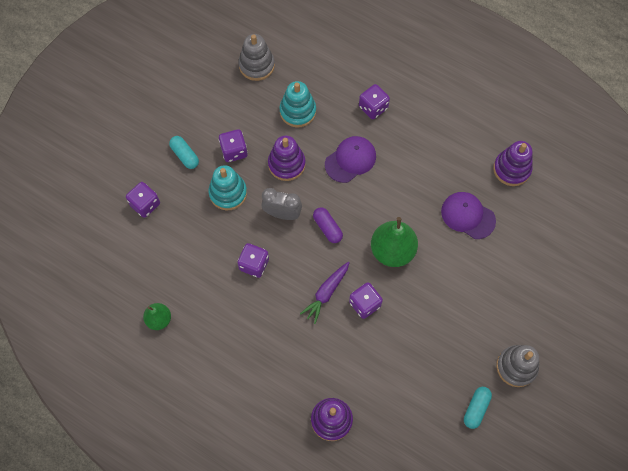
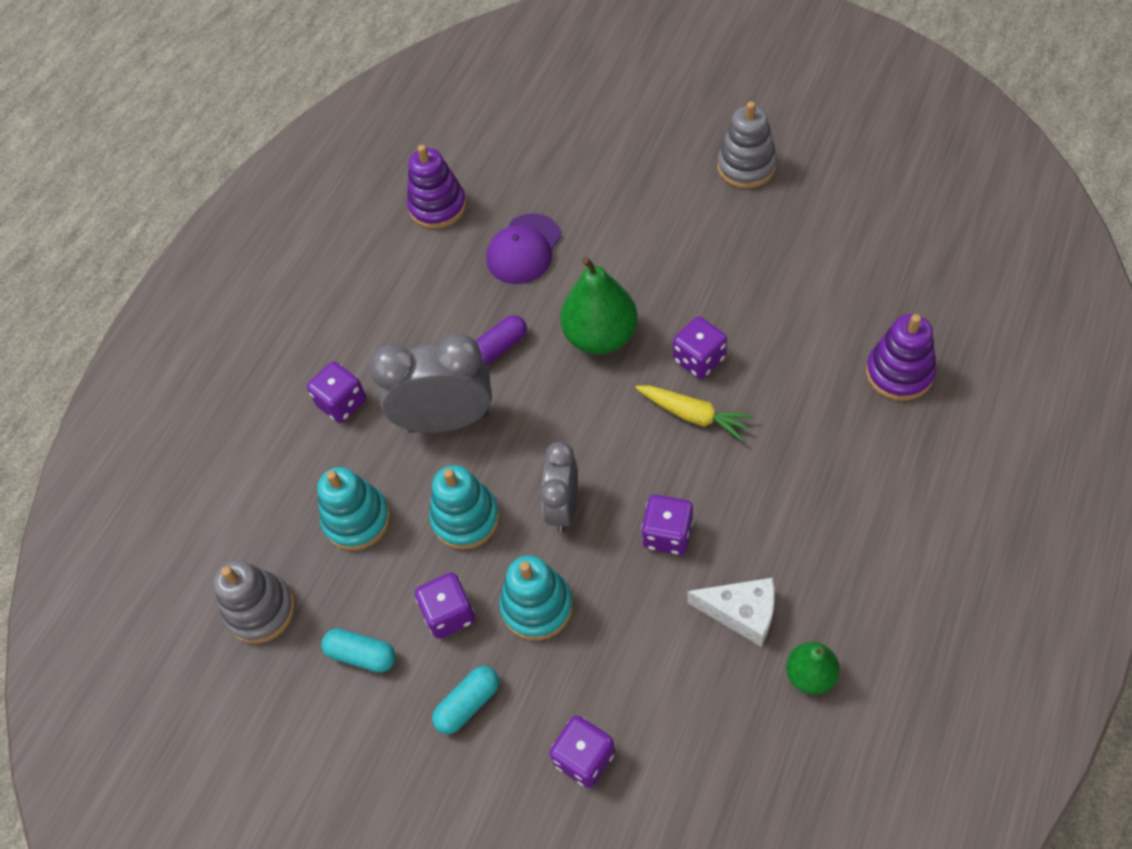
camera: 90 degrees left, 10 degrees down
purple stacking toy [268,136,306,181] -> turquoise stacking toy [429,465,500,550]
purple carrot [300,262,350,324] -> yellow carrot [635,385,754,442]
purple capsule [313,207,343,243] -> purple capsule moved to [476,315,527,365]
purple cap [325,136,376,183] -> grey clock [369,334,492,433]
turquoise capsule [464,387,492,429] -> turquoise capsule moved to [322,629,396,673]
none -> white cheese [687,578,775,647]

